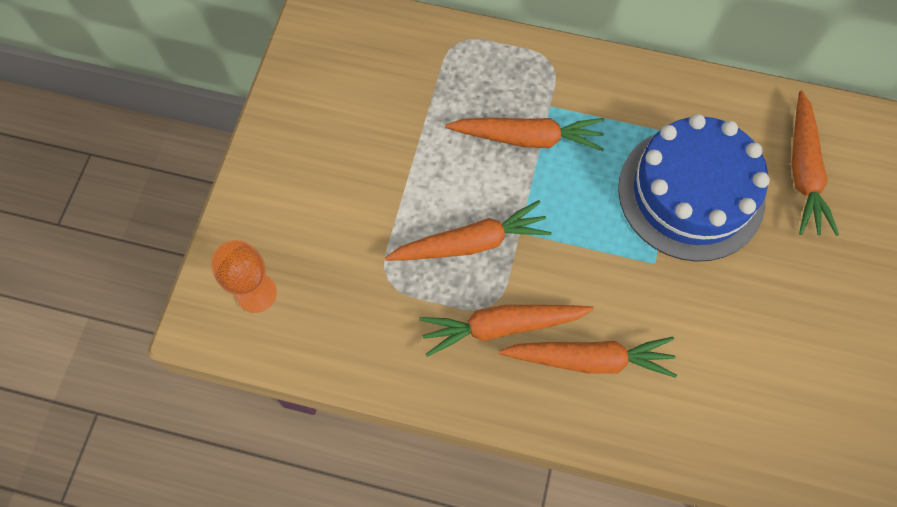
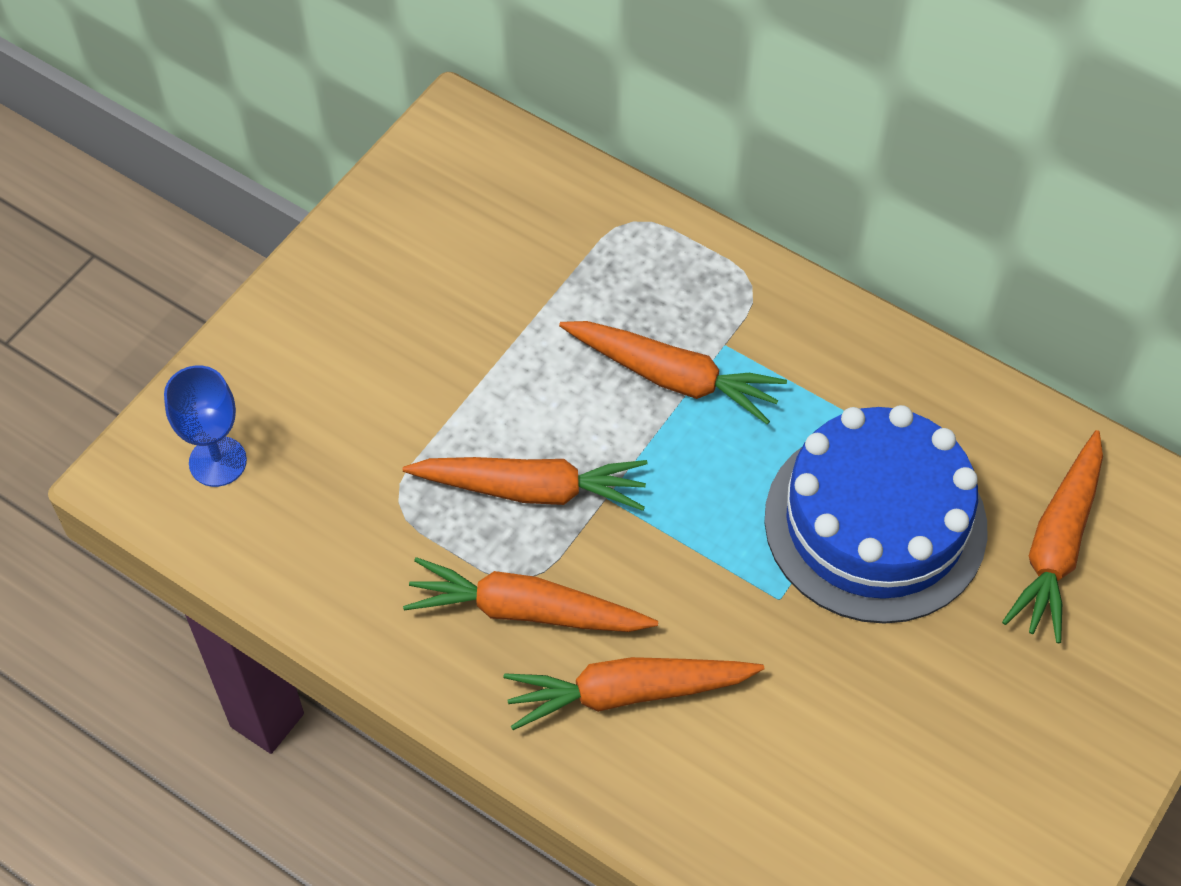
camera: 20 degrees right, 10 degrees down
orange goblet [211,240,277,313] -> blue goblet [164,365,247,487]
orange carrot [498,337,677,378] -> orange carrot turned 150 degrees clockwise [504,657,764,730]

